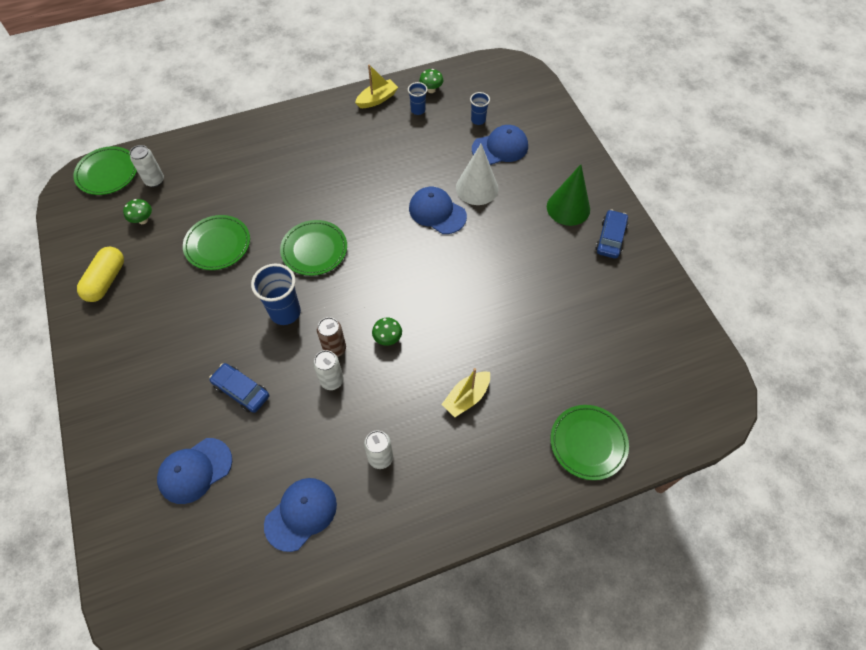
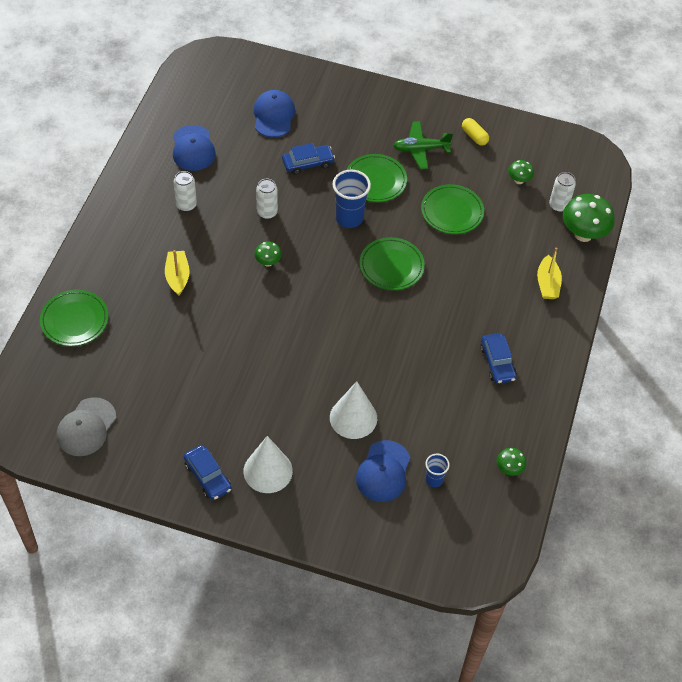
camera: 125 degrees right, 5 degrees down
green plate [73,146,137,195] -> green plate moved to [346,154,407,202]
yellow capsule [77,247,124,302] -> yellow capsule [462,118,489,146], size x0.64
brown can [317,317,346,357] -> none
yellow boat [355,64,398,108] -> yellow boat moved to [537,248,562,299]
blue cup [408,82,427,115] -> none
blue cap [409,187,467,234] -> none
green cone [547,164,590,226] -> white cone [244,436,293,493]
none -> grey cap [57,397,116,456]
none -> green plane [393,121,453,169]
none -> blue car [480,333,517,384]
none -> green mushroom [563,194,615,242]

